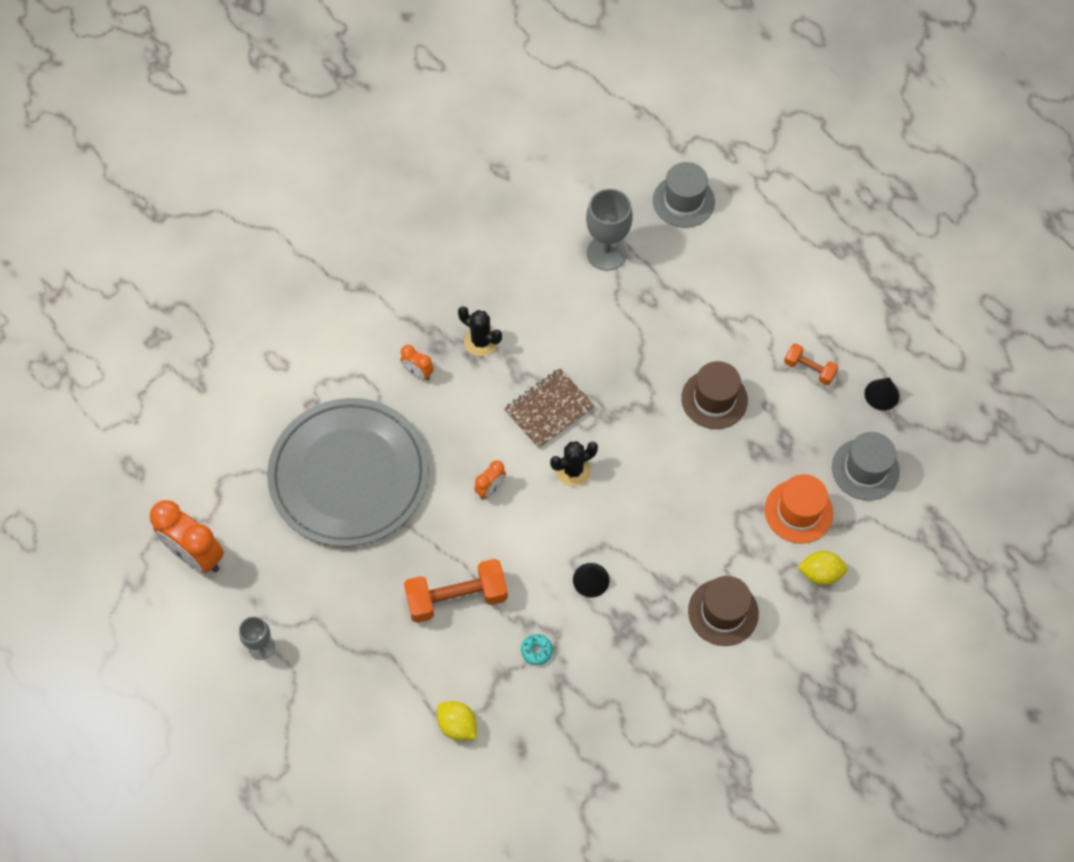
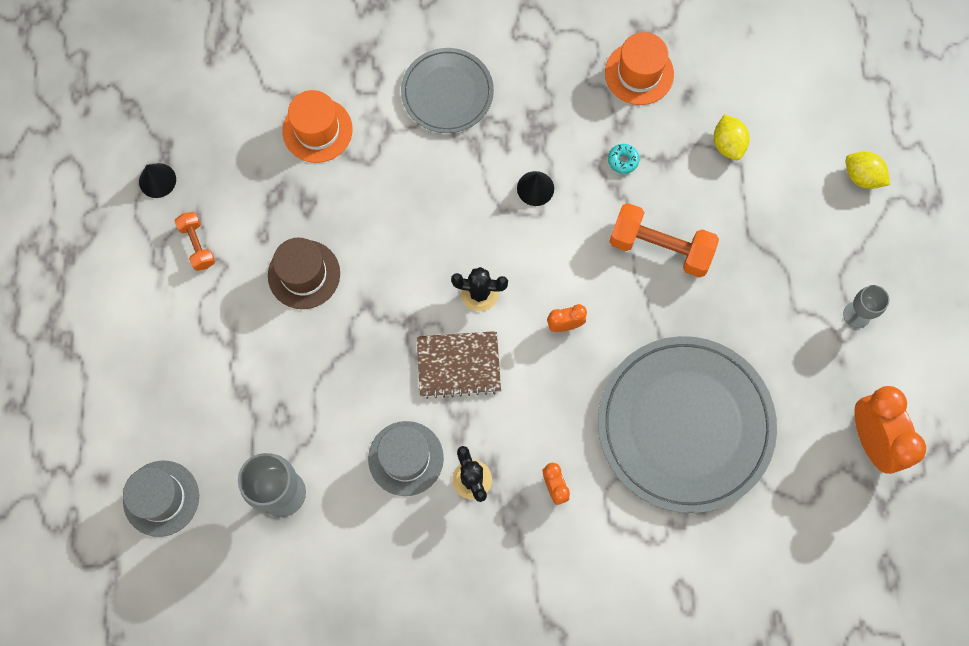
camera: 145 degrees left, 10 degrees up
brown hat [688,576,759,646] -> grey plate [401,48,494,133]
yellow lemon [798,551,848,585] -> yellow lemon moved to [846,151,890,189]
grey hat [832,432,900,501] -> grey hat moved to [368,421,444,496]
none -> orange hat [605,32,674,105]

